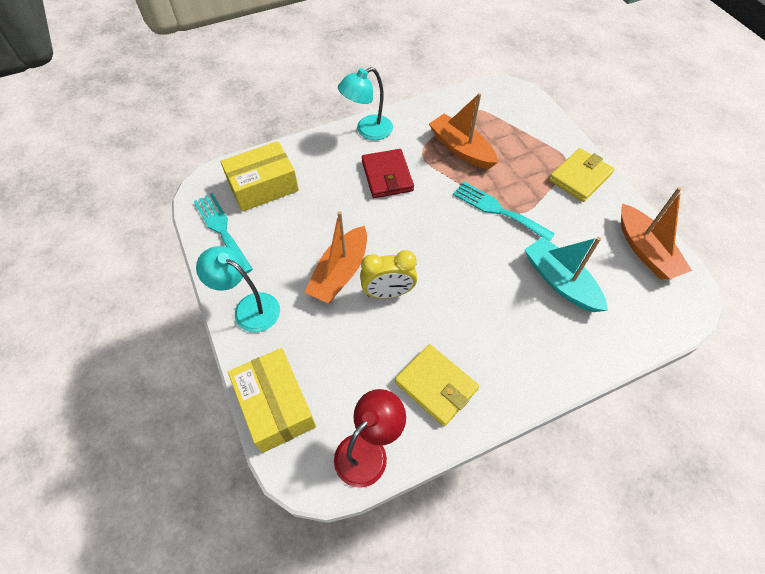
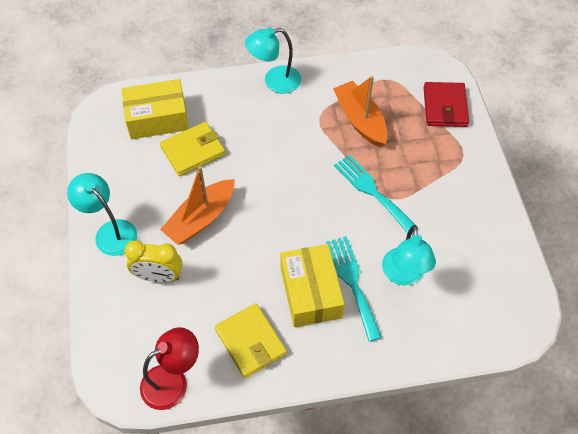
camera: 15 degrees right, 0 degrees up
turquoise fork [194,193,253,274] -> turquoise fork moved to [326,236,382,342]
yellow box [228,348,316,453] -> yellow box moved to [280,244,344,327]
yellow clock [360,250,417,299] -> yellow clock moved to [124,240,182,283]
red wallet [362,149,414,198] -> red wallet moved to [423,82,469,127]
turquoise boat [524,237,608,312] -> turquoise lamp [382,225,436,285]
yellow wallet [549,148,614,202] -> yellow wallet moved to [160,122,225,176]
orange boat [621,187,692,279] -> none

